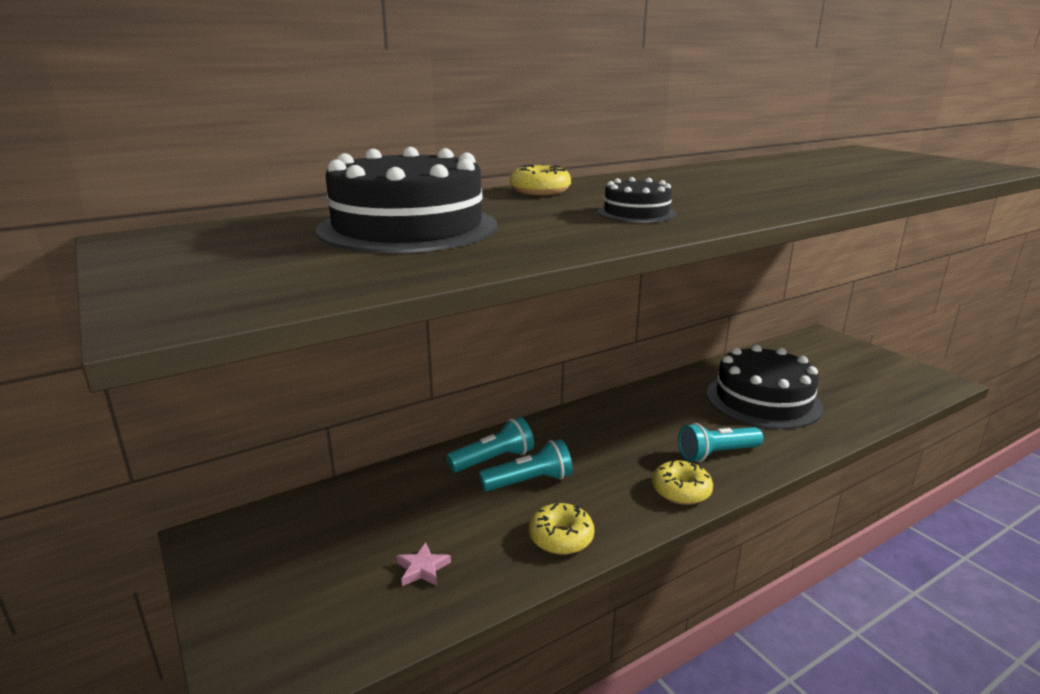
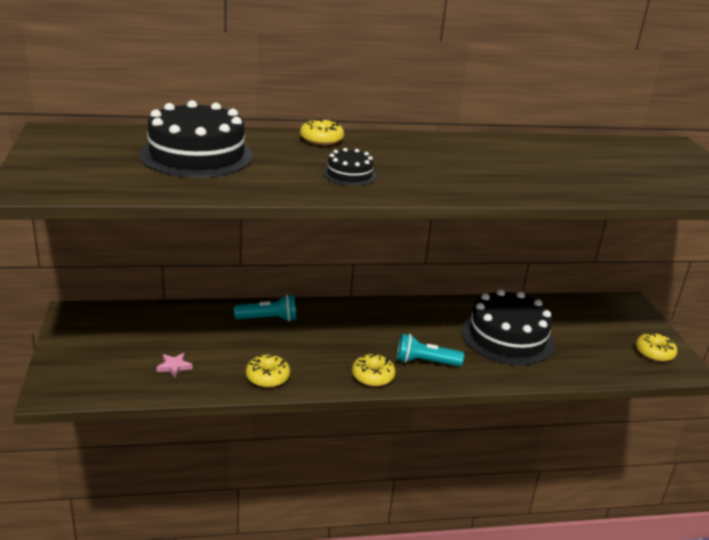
camera: 20 degrees right, 5 degrees up
turquoise flashlight [479,439,573,491] -> none
none -> yellow donut [636,332,677,362]

